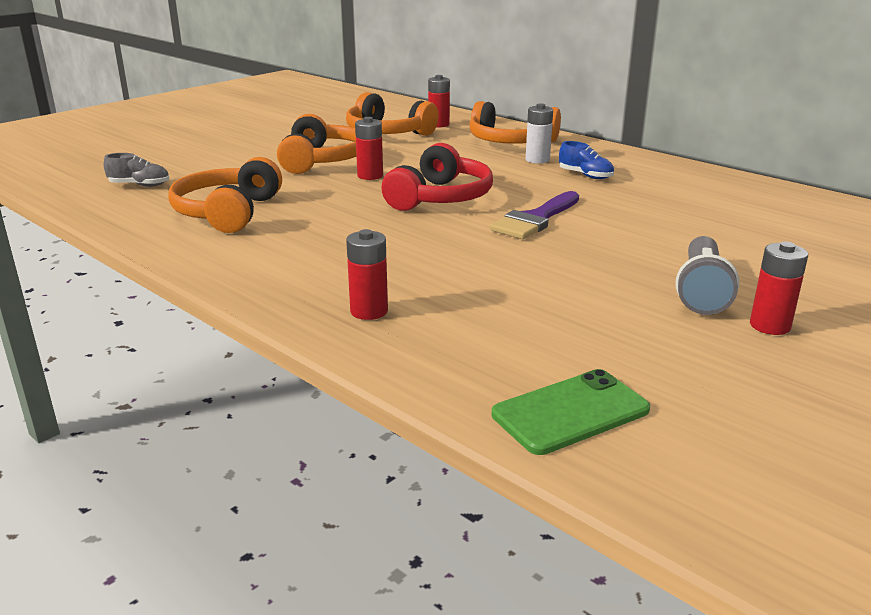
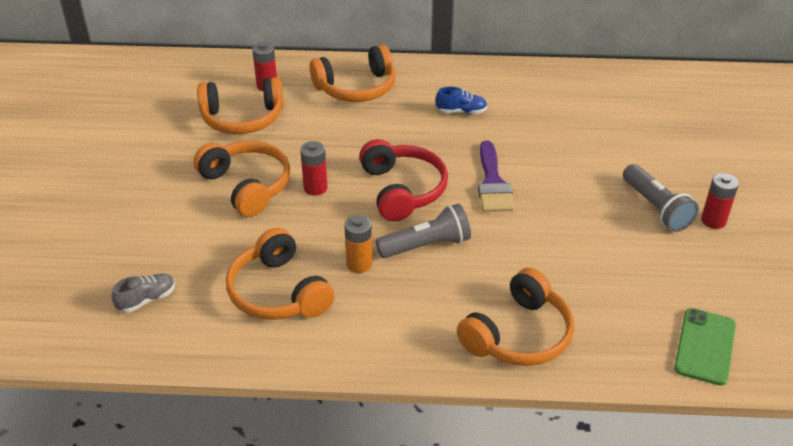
camera: 40 degrees left, 15 degrees up
red battery [346,229,388,320] -> orange headphones [457,268,574,366]
white battery [526,104,553,164] -> none
none -> orange battery [344,215,372,273]
none -> grey flashlight [376,203,471,258]

